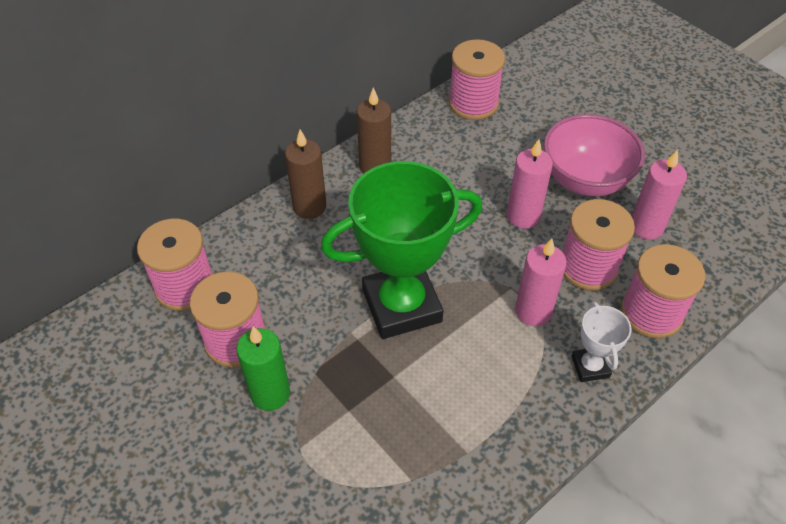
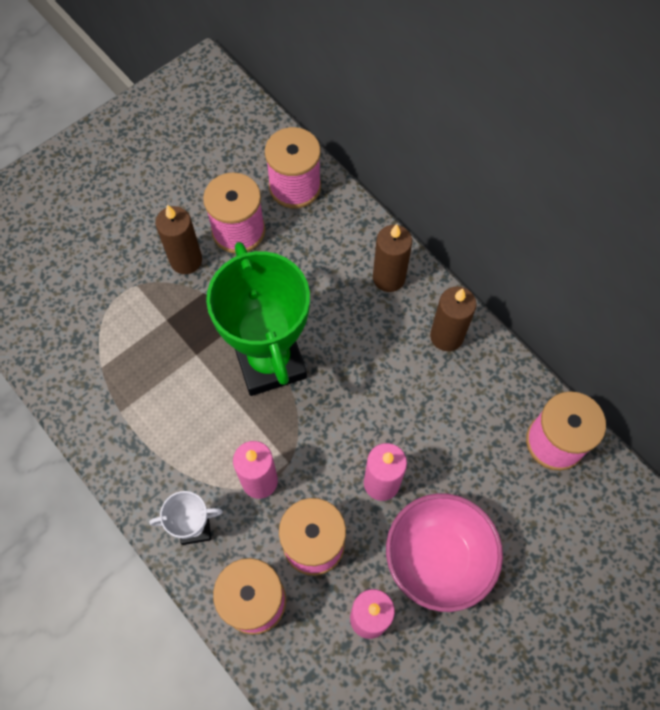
camera: 90 degrees right, 15 degrees up
green candle [236,326,290,411] -> brown candle [155,205,202,274]

